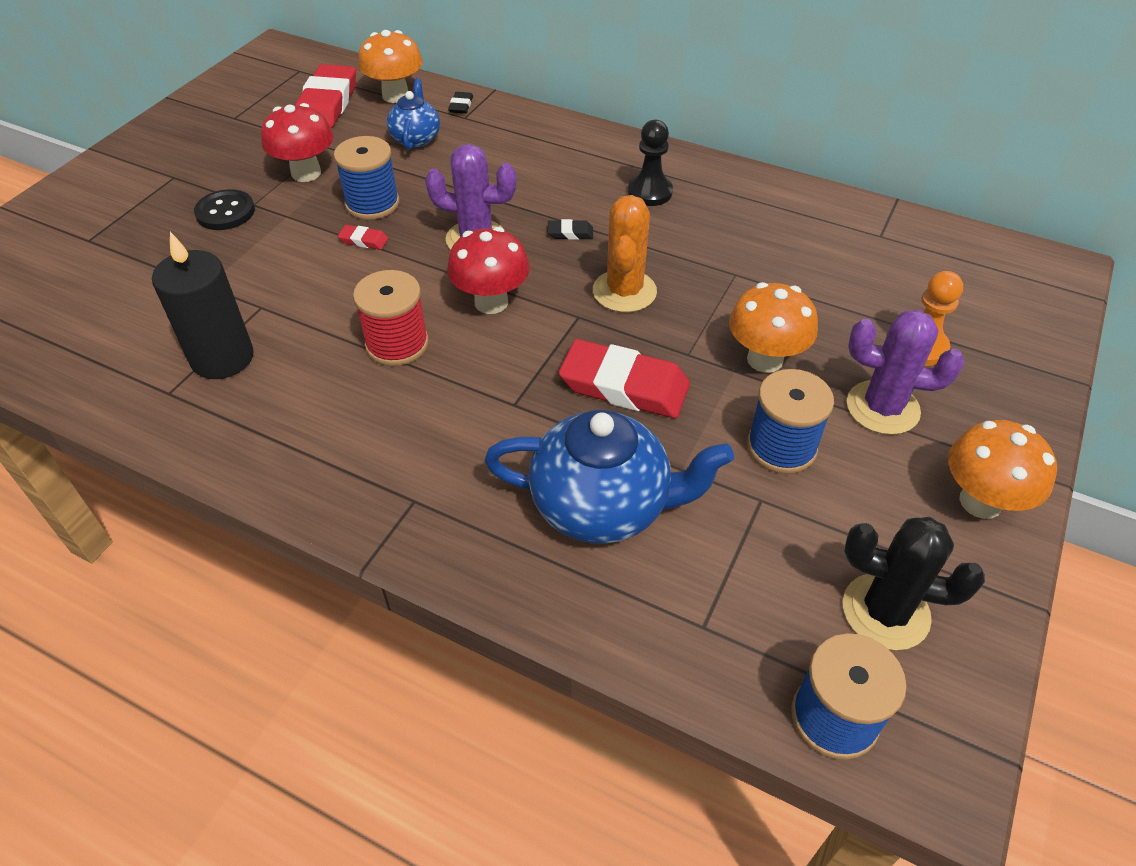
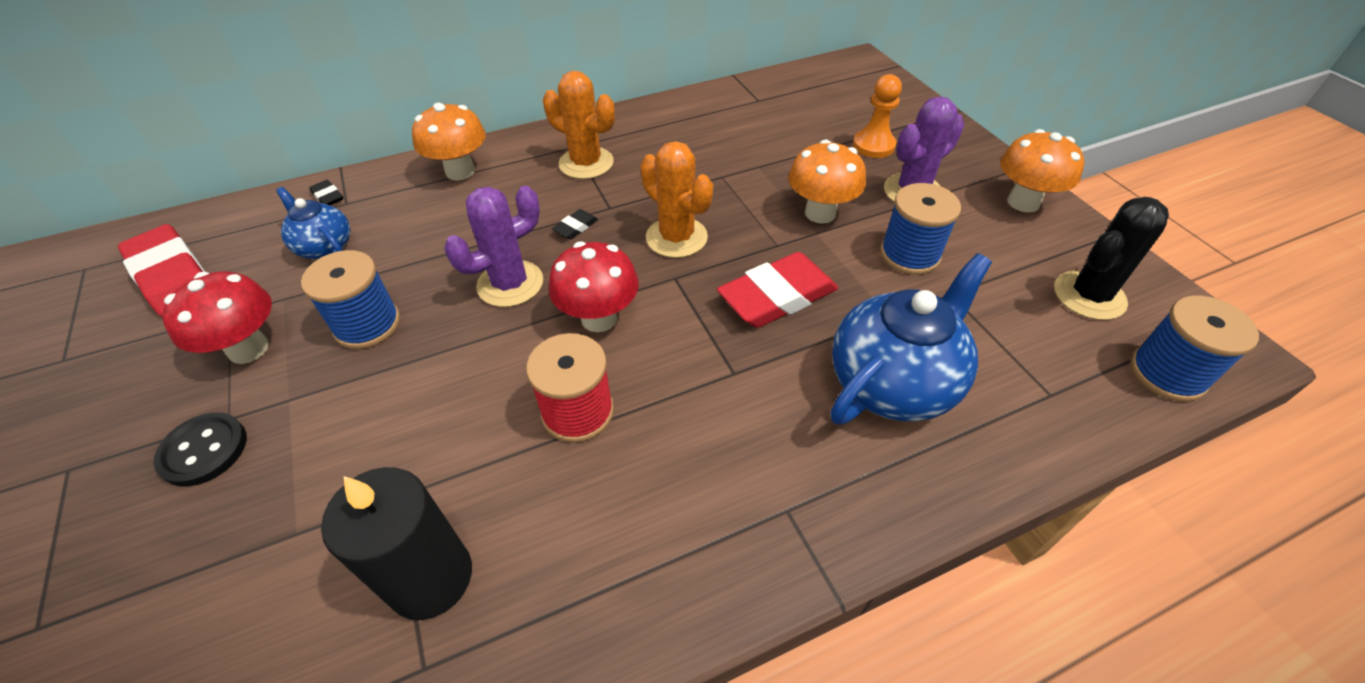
camera: 50 degrees left, 0 degrees up
red eraser [338,225,389,250] -> none
orange mushroom [358,30,423,103] -> orange mushroom moved to [412,103,486,180]
black pawn [628,120,673,206] -> orange cactus [543,71,615,179]

